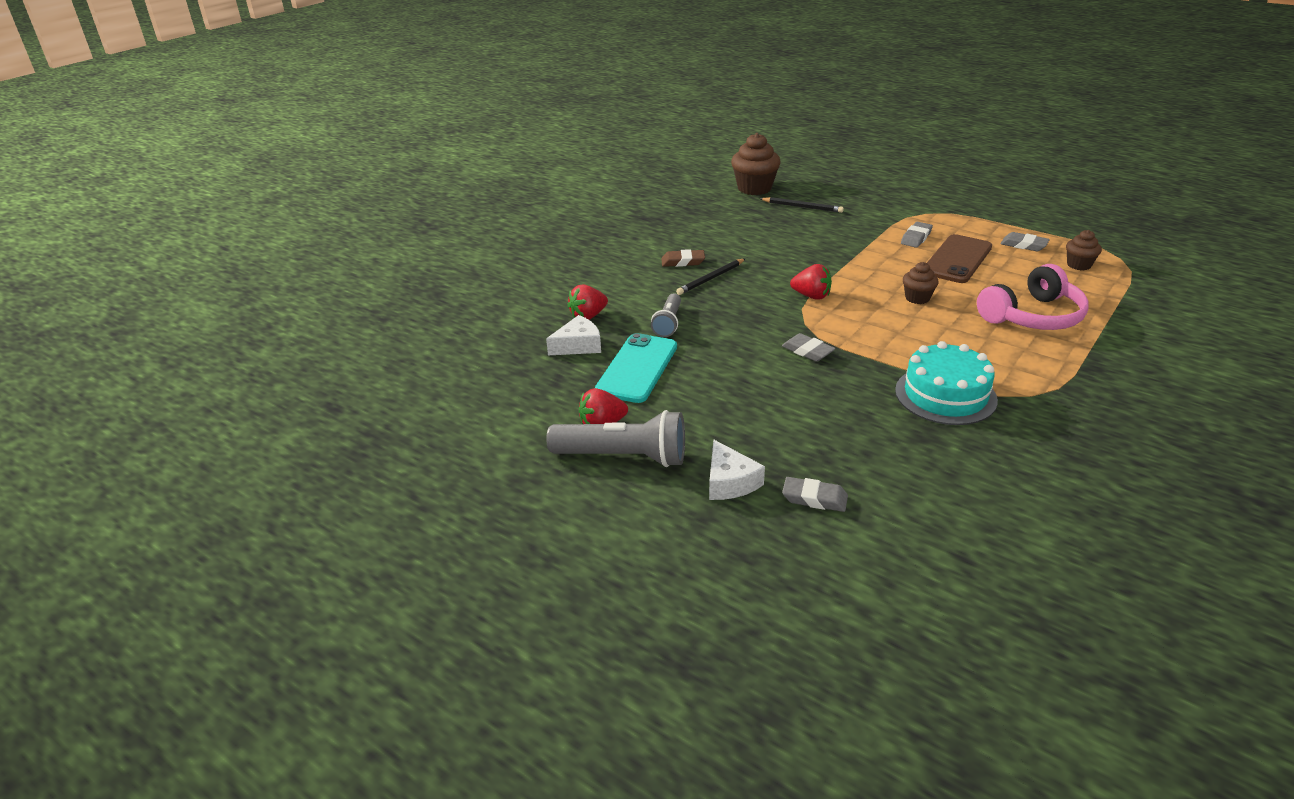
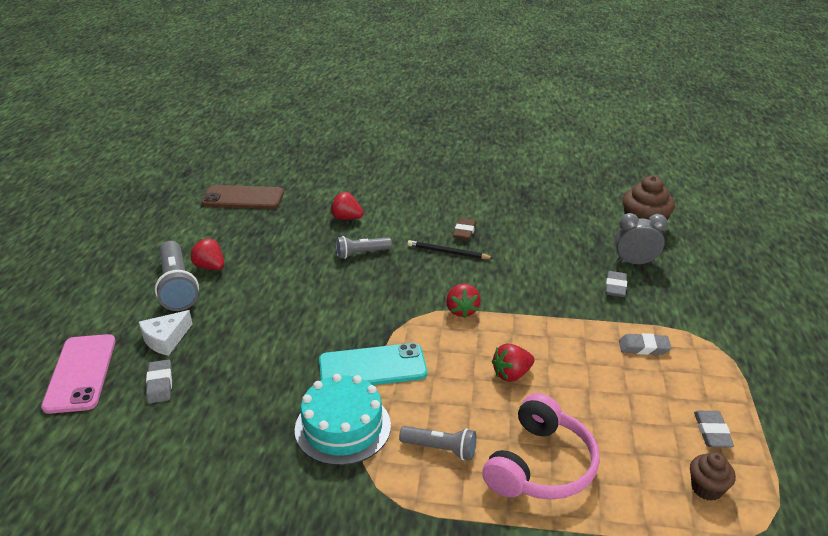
camera: 60 degrees right, 0 degrees up
white cheese [546,315,601,355] -> none
turquoise phone [595,333,677,403] -> turquoise phone moved to [319,343,427,385]
brown eraser [661,249,705,267] -> brown eraser turned 45 degrees clockwise [453,218,476,240]
black pencil [760,197,844,213] -> grey clock [615,213,668,264]
grey eraser [782,333,835,362] -> grey eraser moved to [605,271,627,297]
brown cupcake [903,262,939,304] -> red strawberry [492,343,535,382]
brown phone [927,234,992,283] -> brown phone moved to [201,185,284,209]
pink headphones [977,264,1089,330] -> pink headphones turned 90 degrees counterclockwise [482,393,600,500]
none -> pink phone [41,334,116,414]
none -> grey flashlight [399,426,476,460]

